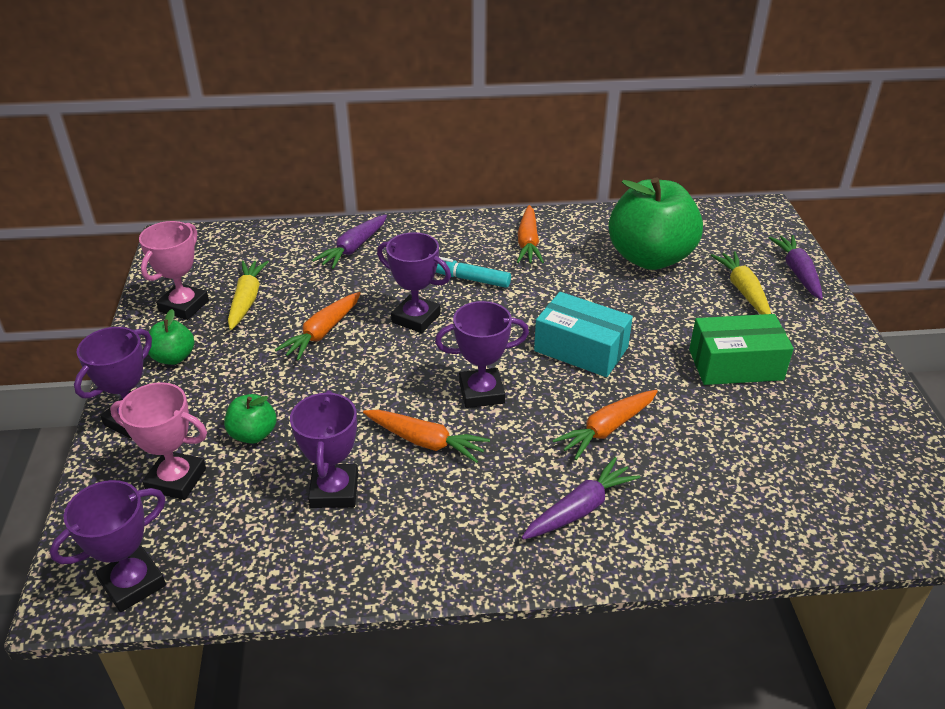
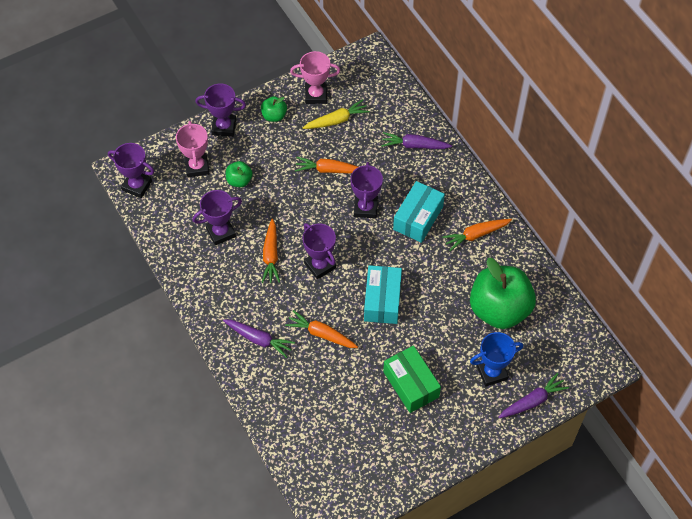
camera: 65 degrees right, 20 degrees up
turquoise marker [436,257,511,288] -> turquoise box [393,181,445,243]
yellow carrot [711,251,771,315] -> blue trophy [470,332,523,387]

